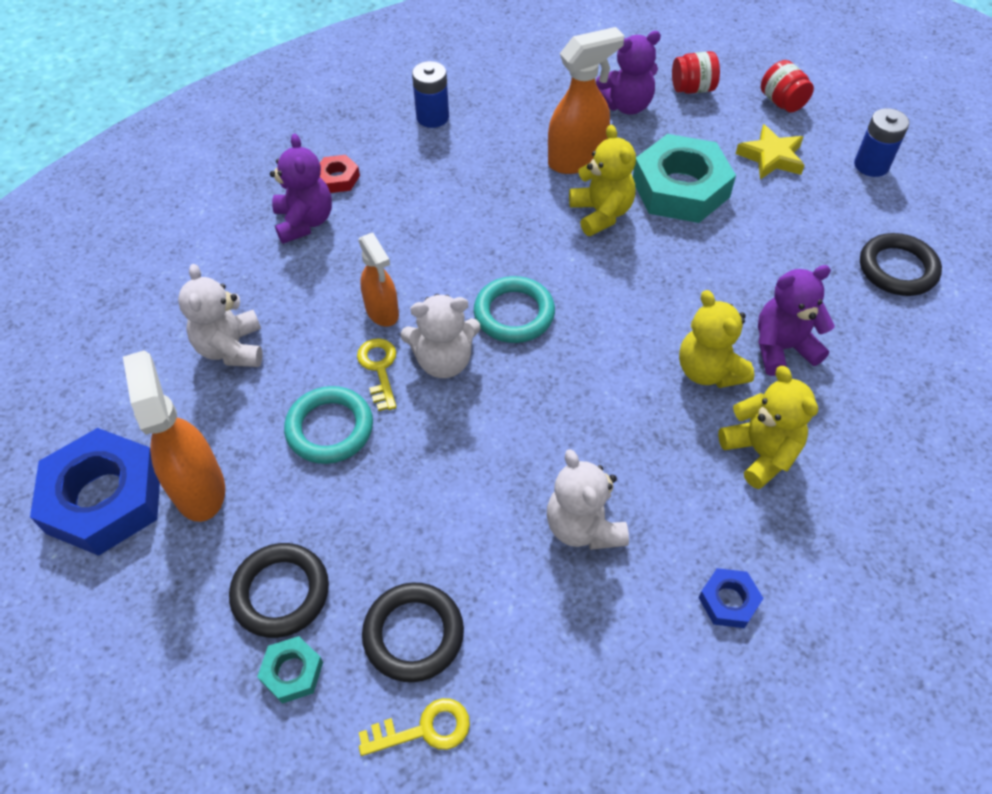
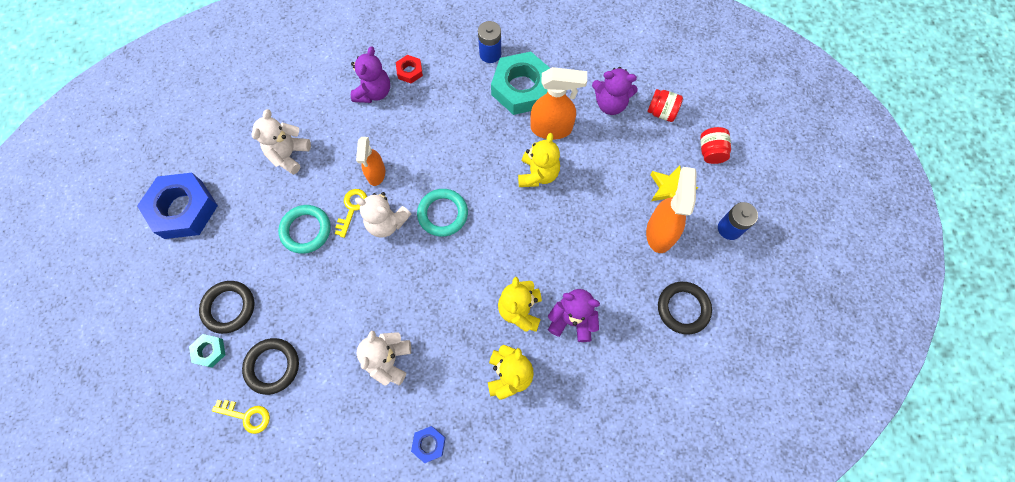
camera: 30 degrees right, 15 degrees up
orange spray bottle [123,350,225,522] -> orange spray bottle moved to [646,167,697,253]
turquoise nut [633,134,736,223] -> turquoise nut moved to [491,52,550,115]

